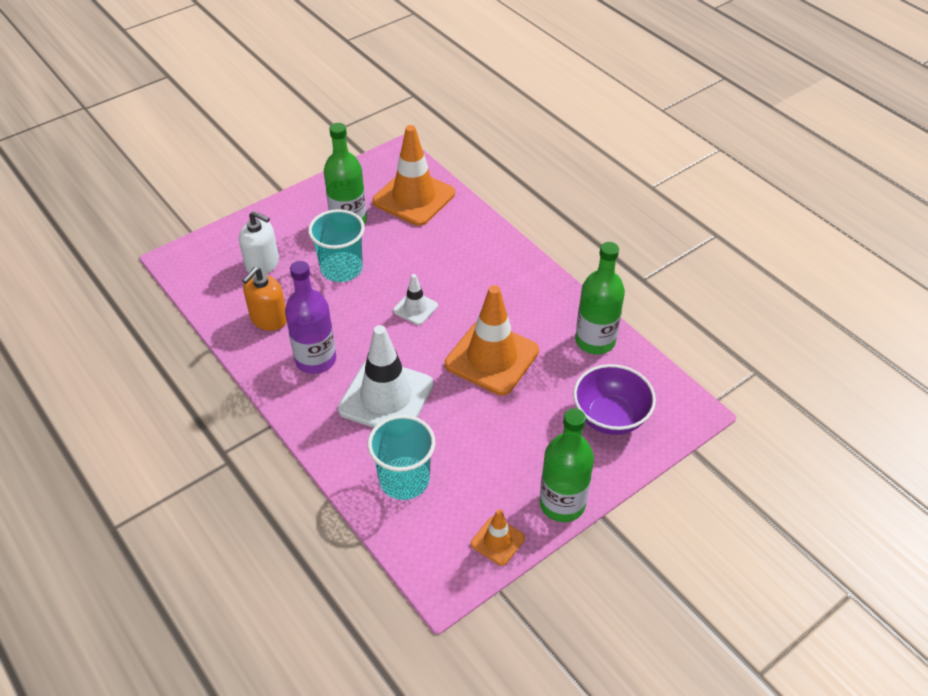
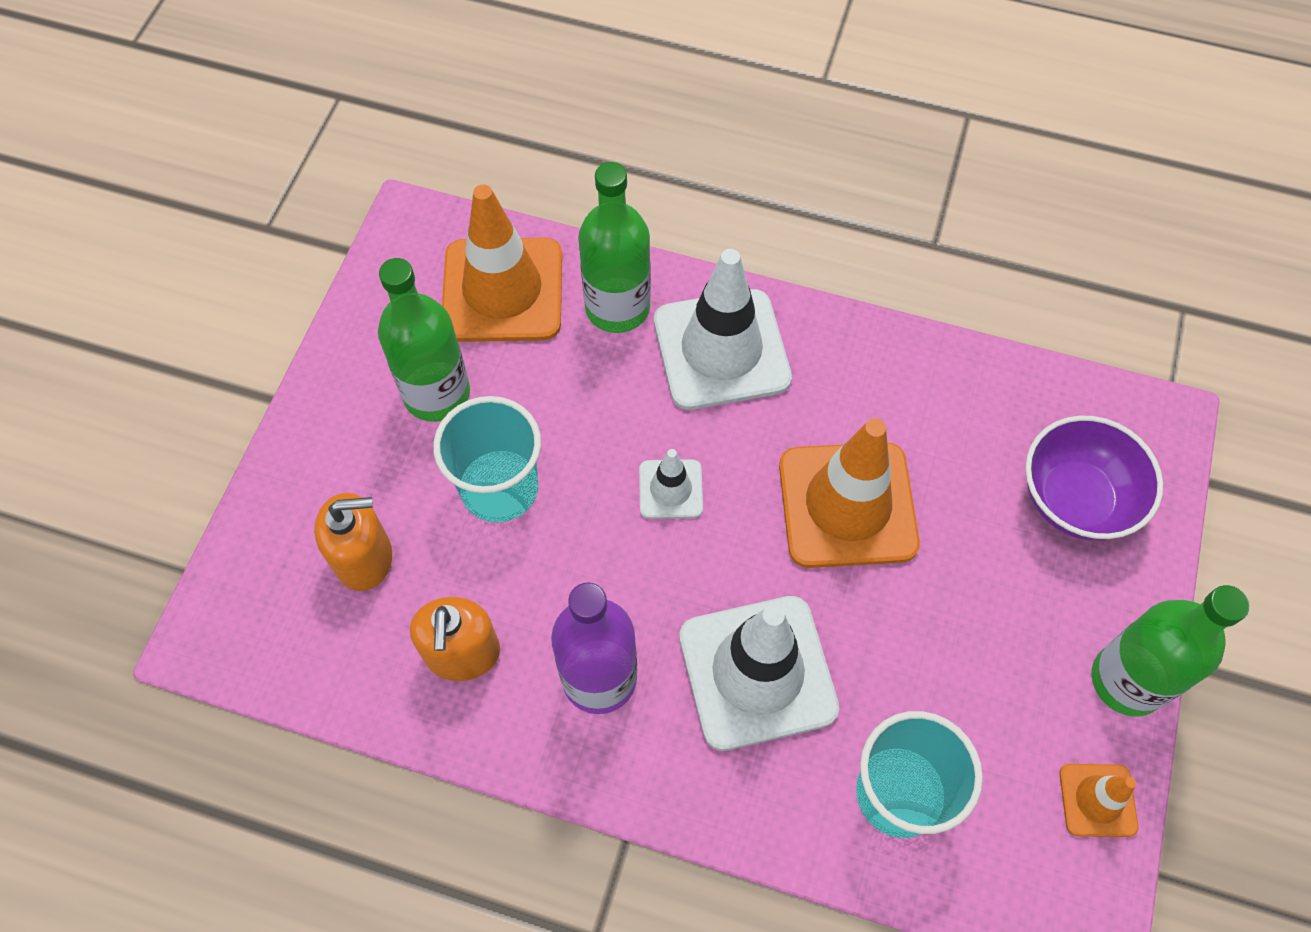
camera: 35 degrees left, 15 degrees up
white soap dispenser [239,211,279,275] -> orange soap dispenser [314,493,392,591]
green bottle [575,242,625,354] -> green bottle moved to [578,162,651,333]
none -> white traffic cone [654,249,792,410]

